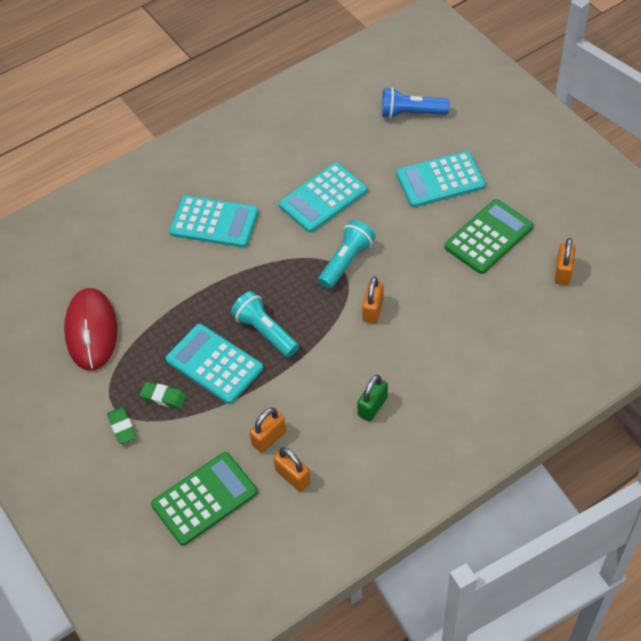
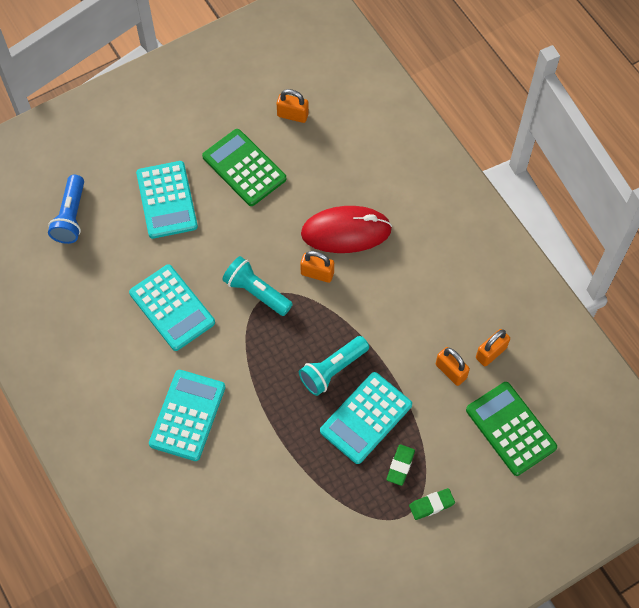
camera: 90 degrees left, 10 degrees up
red mouse [64,288,118,371] -> red mouse moved to [301,206,392,253]
green padlock [357,375,388,422] -> none

